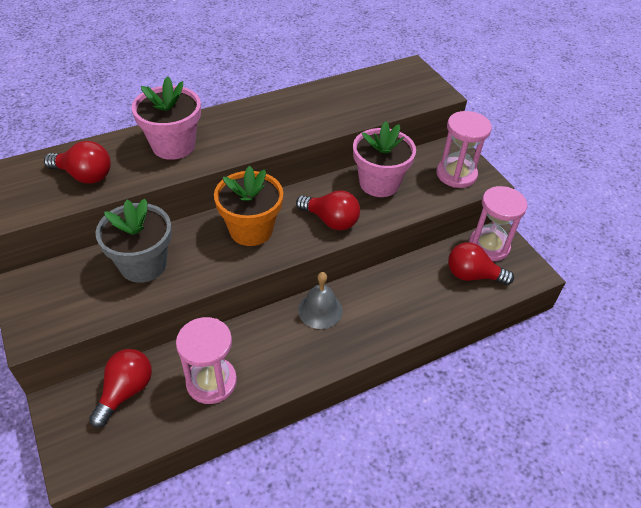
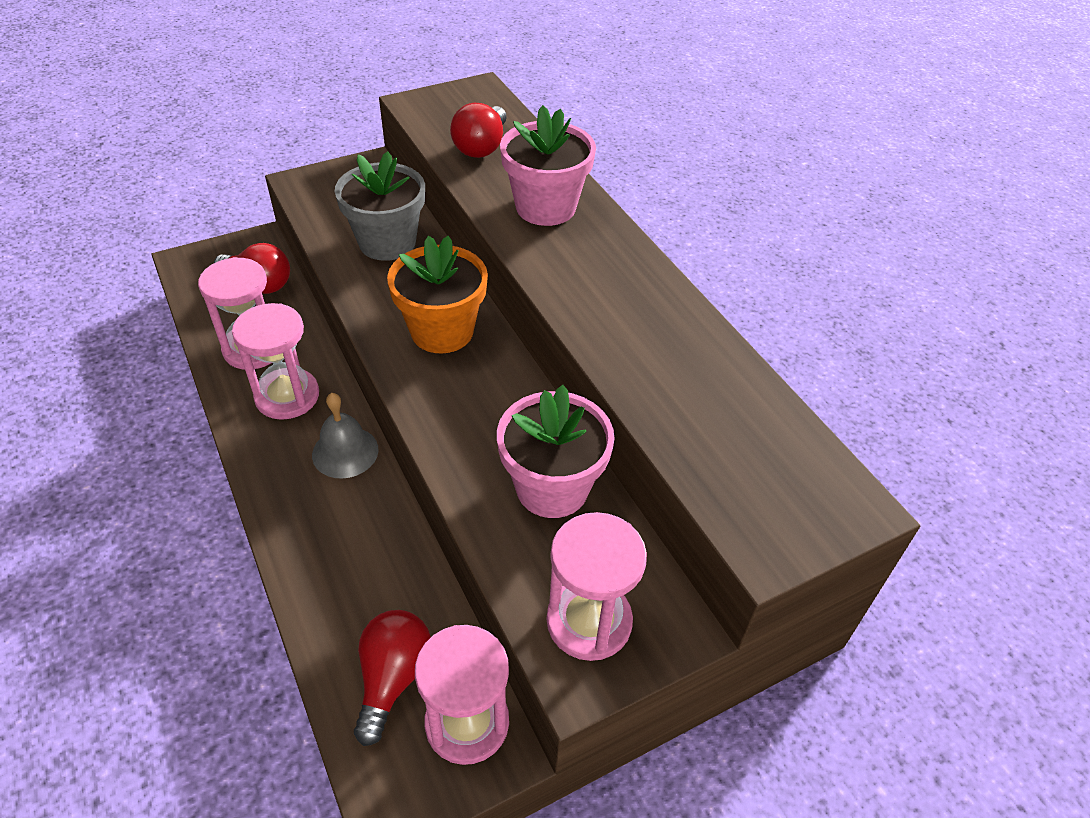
camera: 90 degrees right, 0 degrees up
red light bulb [296,190,360,230] -> none
none -> pink hourglass [232,303,319,420]

